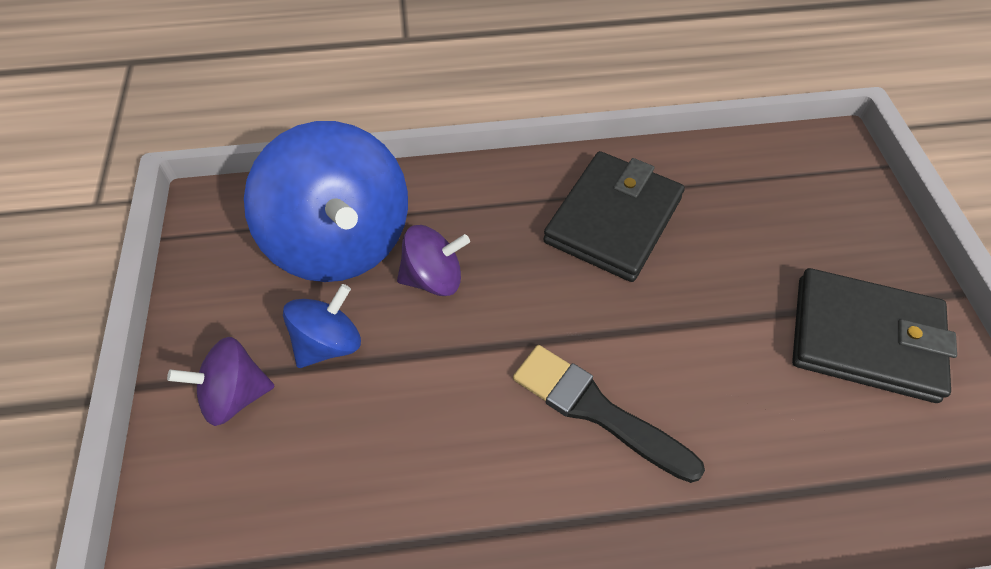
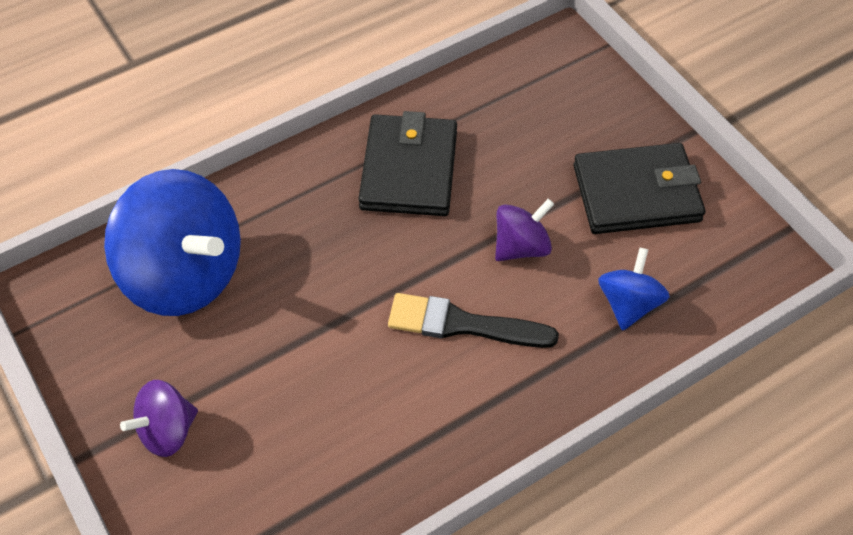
camera: 25 degrees left, 0 degrees up
blue spinning top [283,284,361,368] -> blue spinning top moved to [598,248,670,331]
purple spinning top [397,225,470,296] -> purple spinning top moved to [495,199,554,261]

